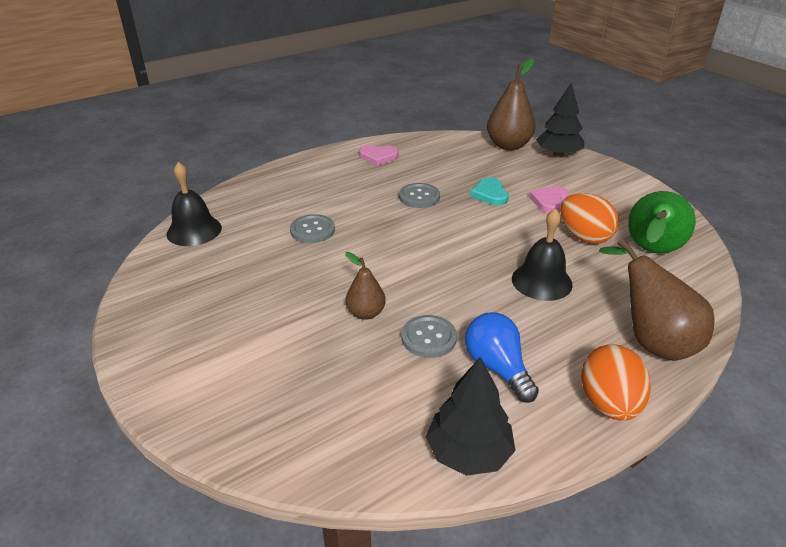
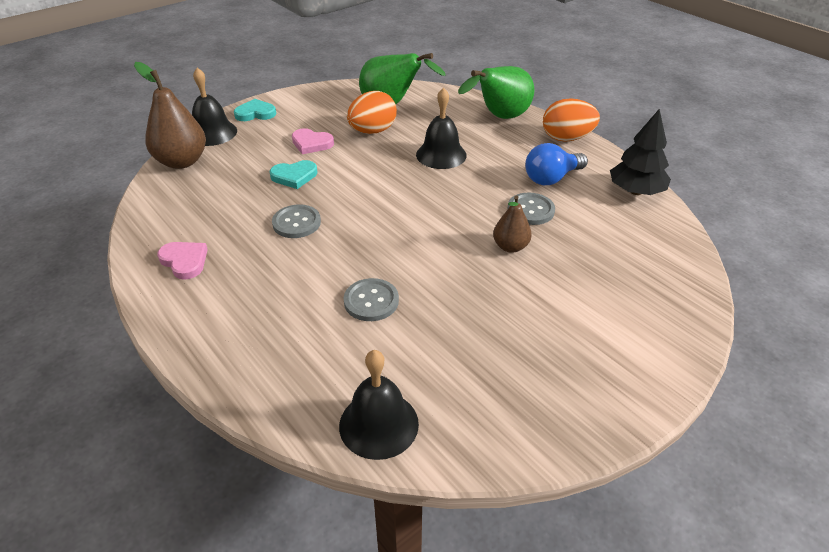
camera: 95 degrees left, 5 degrees up
pink heart [359,145,399,166] -> pink heart turned 45 degrees counterclockwise [157,242,208,280]
black tree [536,83,584,157] -> black bell [192,68,237,146]
brown pear [599,238,715,361] -> green pear [458,66,535,119]
none -> turquoise heart [234,99,276,121]

